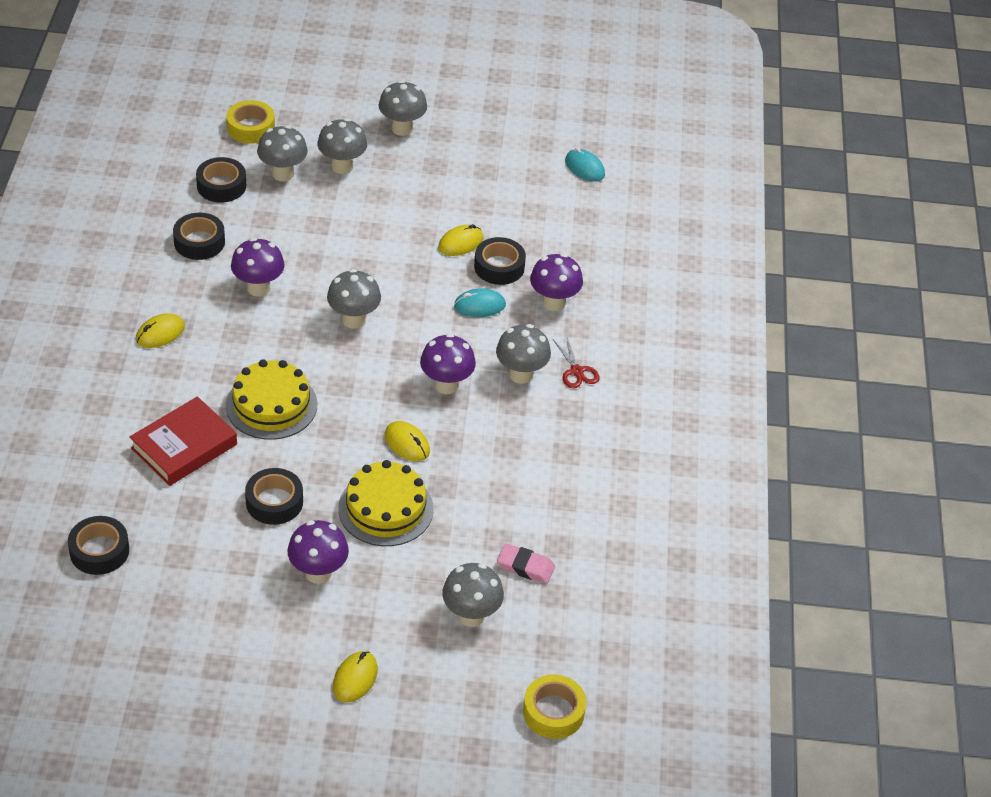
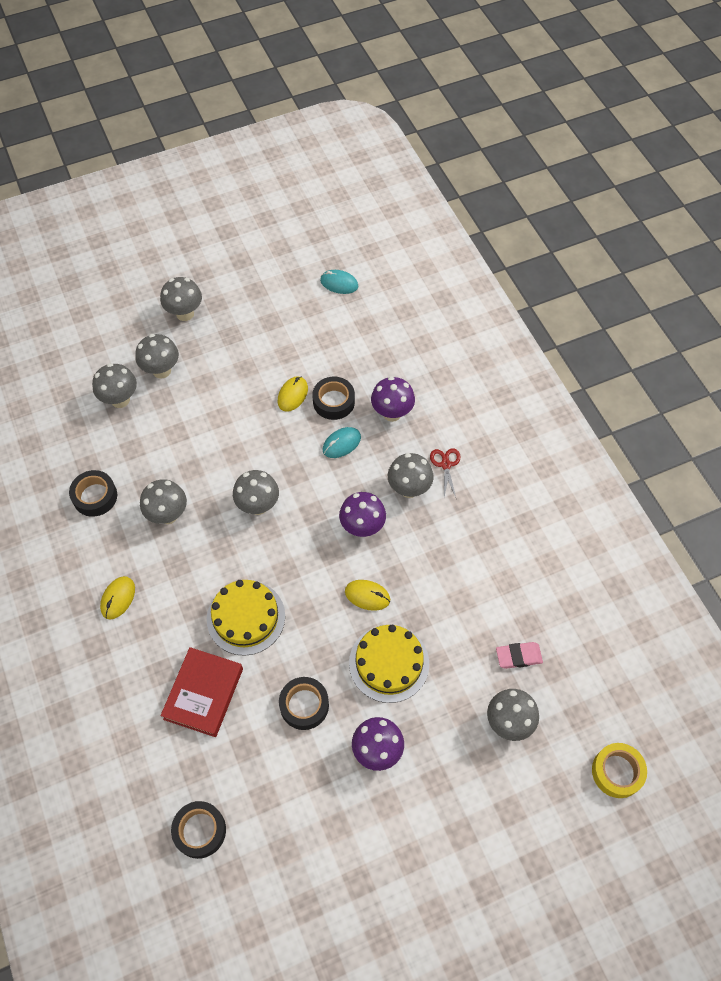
camera: 25 degrees left, 15 degrees up
black tape [196,157,246,203] -> none
yellow tape [227,100,275,144] -> none
purple mushroom [231,238,285,297] -> grey mushroom [140,479,187,524]
yellow mouse [333,651,378,703] -> none
red scissors [553,337,600,388] -> red scissors turned 135 degrees counterclockwise [430,448,460,497]

